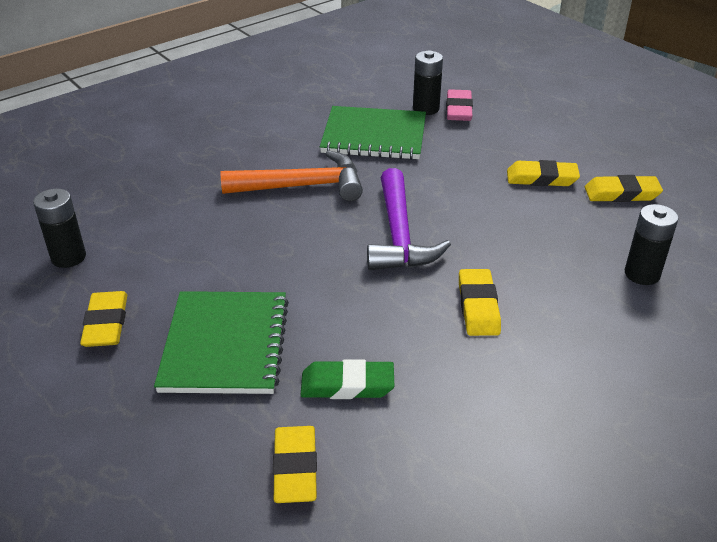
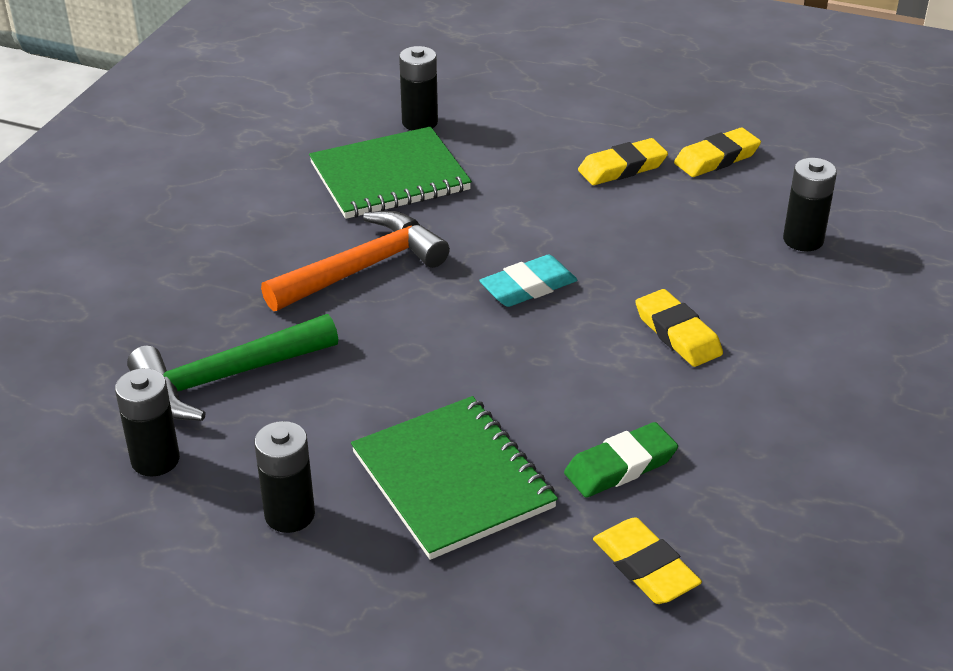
camera: 30 degrees left, 0 degrees up
yellow eraser [80,291,127,347] -> black battery [254,421,315,533]
purple hammer [367,168,451,270] -> turquoise eraser [479,255,577,307]
pink eraser [446,89,473,121] -> none
none -> green hammer [127,314,338,421]

